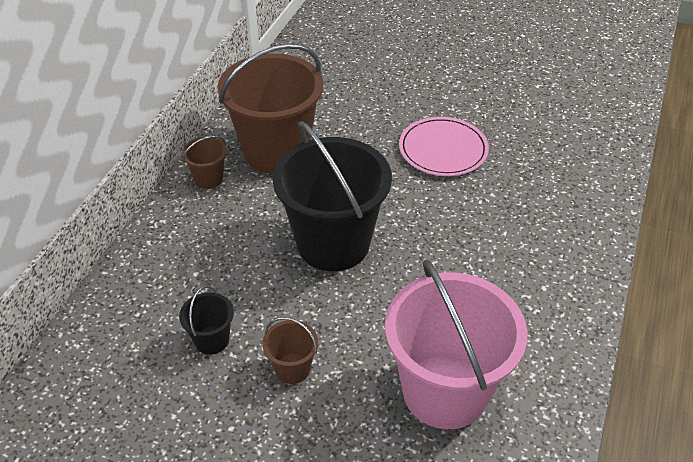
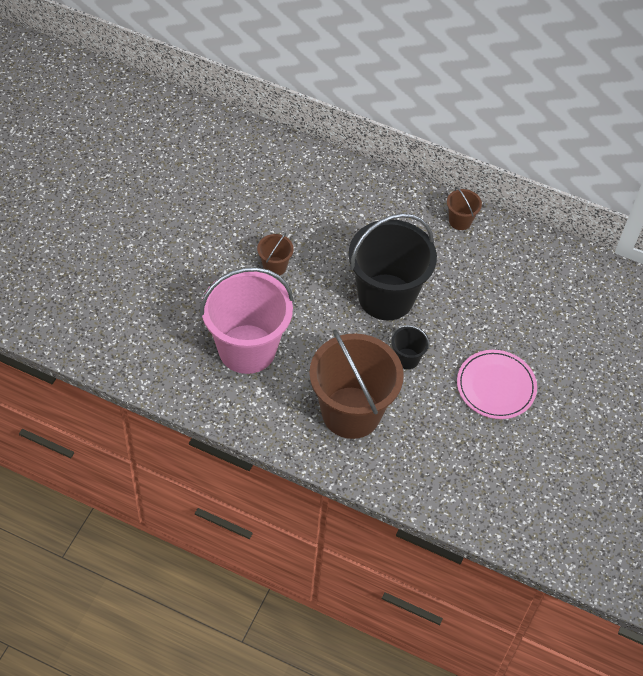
camera: 90 degrees right, 10 degrees up
black bucket [179,285,234,355] -> black bucket moved to [391,325,430,369]
brown bucket [217,44,324,174] -> brown bucket moved to [309,330,404,439]

